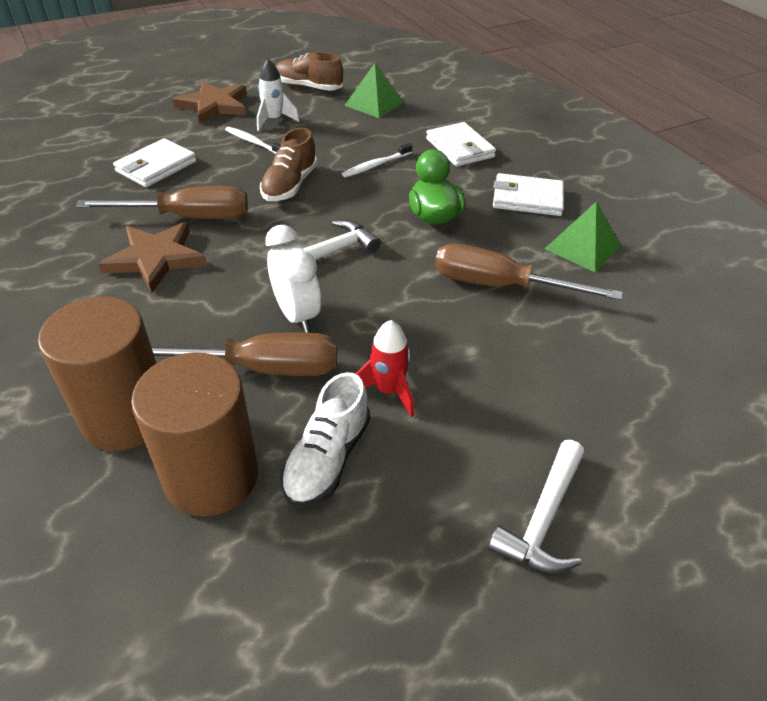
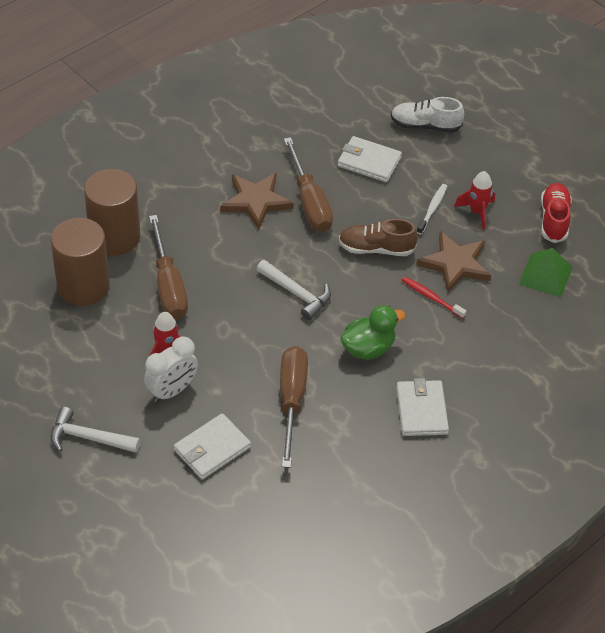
camera: 75 degrees right, 5 degrees up
brown star [172,81,247,124] -> brown star moved to [416,231,491,293]
white rocket [257,59,300,131] -> red rocket [454,171,495,230]
white clock [265,225,321,333] -> white clock moved to [144,337,198,403]
brown shoe [276,52,343,91] -> red shoe [541,183,572,243]
white shoe [281,372,370,507] -> white shoe moved to [391,97,464,133]
white toothbrush [342,143,412,177] -> red toothbrush [401,277,466,319]
white wallet [426,122,496,167] -> white wallet moved to [174,413,251,480]
green pyramid [545,202,621,272] -> none

